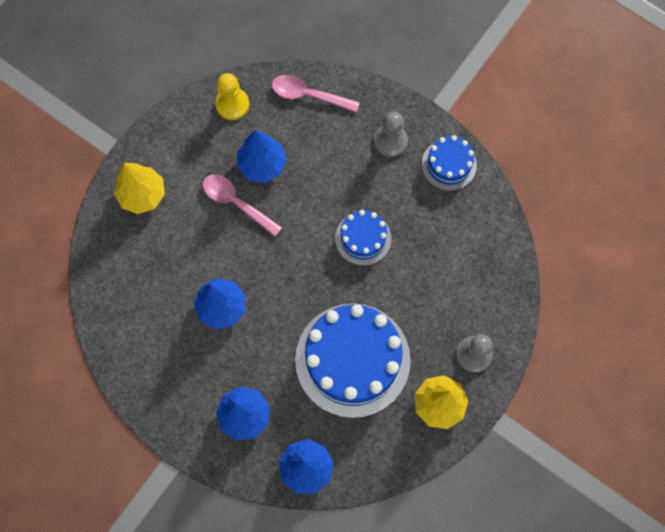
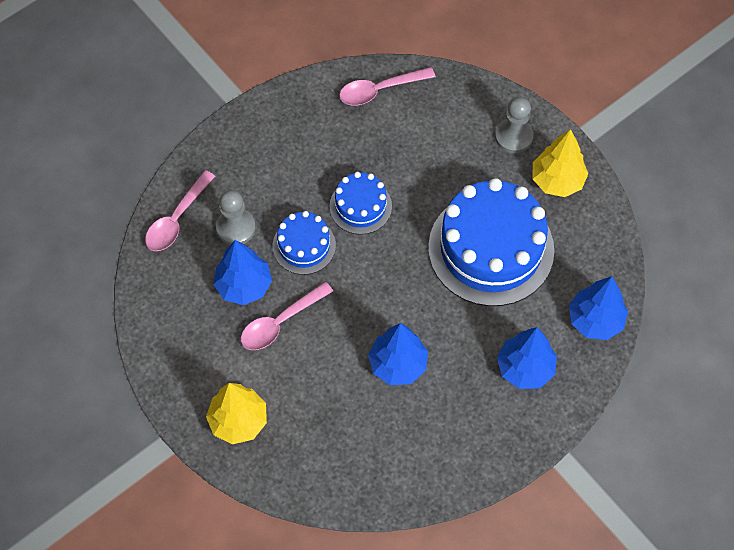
camera: 75 degrees left, 10 degrees down
yellow pawn [215,73,249,120] -> none
grey pawn [374,112,408,158] -> grey pawn moved to [216,190,256,245]
blue cake [422,135,477,191] -> blue cake moved to [273,211,336,275]
none -> pink spoon [339,67,435,105]

